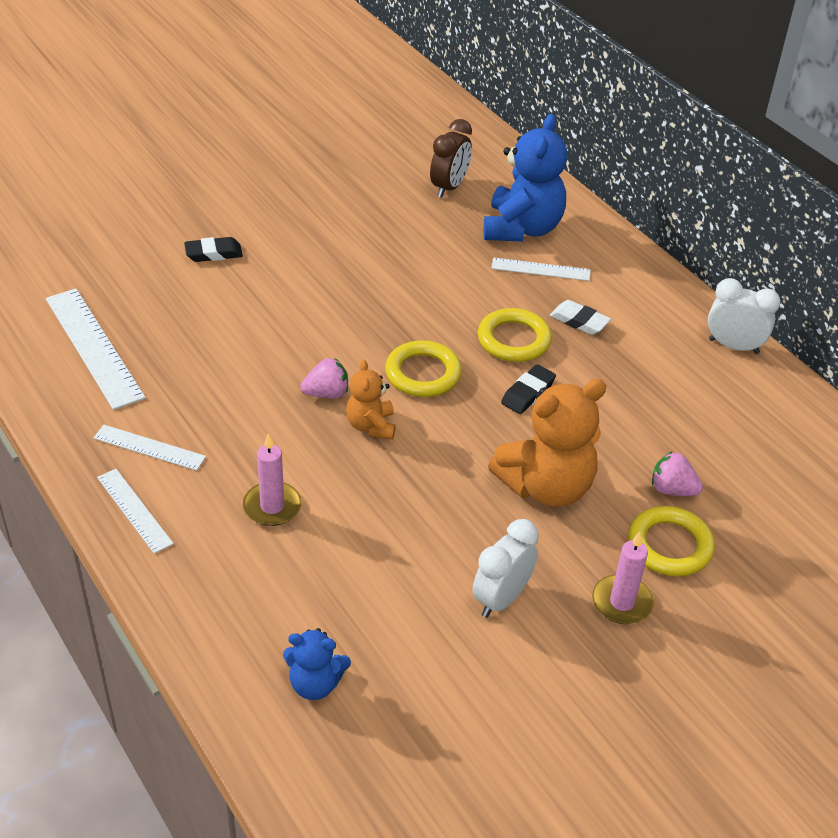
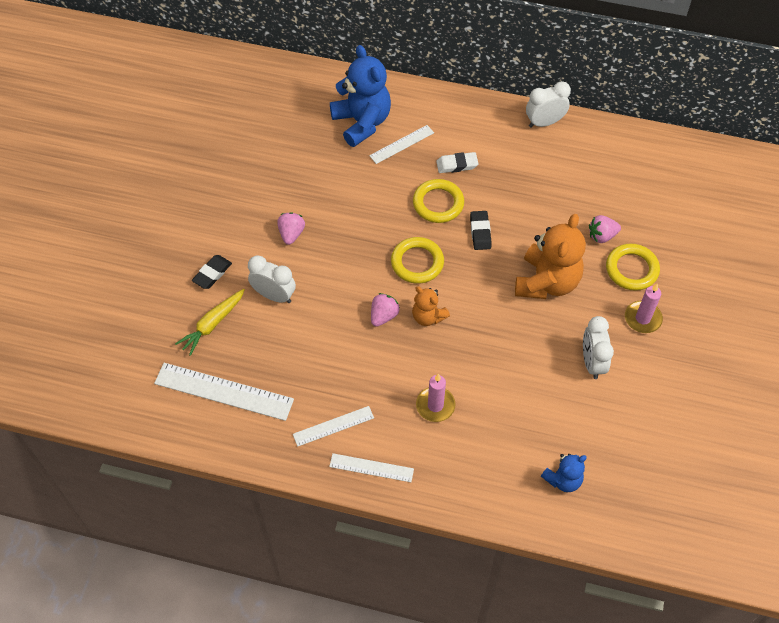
camera: 40 degrees left, 15 degrees up
brown clock [430,119,472,198] -> none
none -> yellow carrot [175,289,245,356]
none -> white clock [248,255,296,303]
none -> pink strawberry [277,212,305,245]

